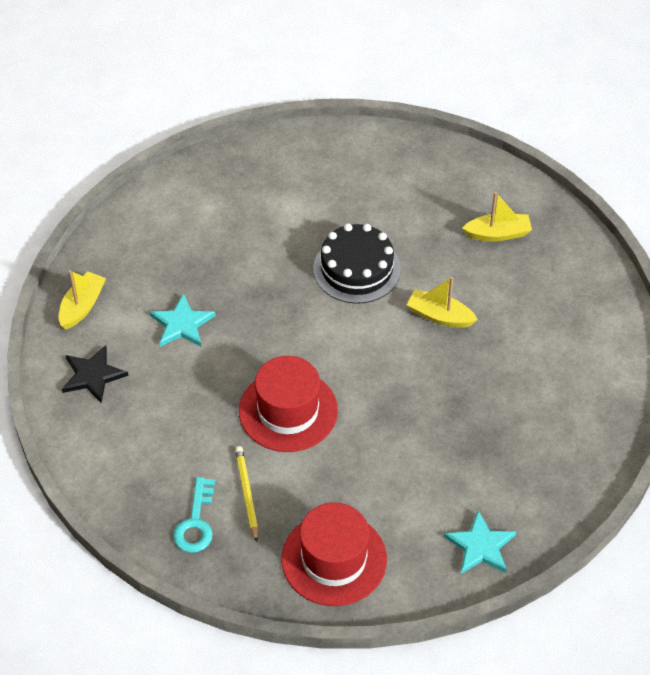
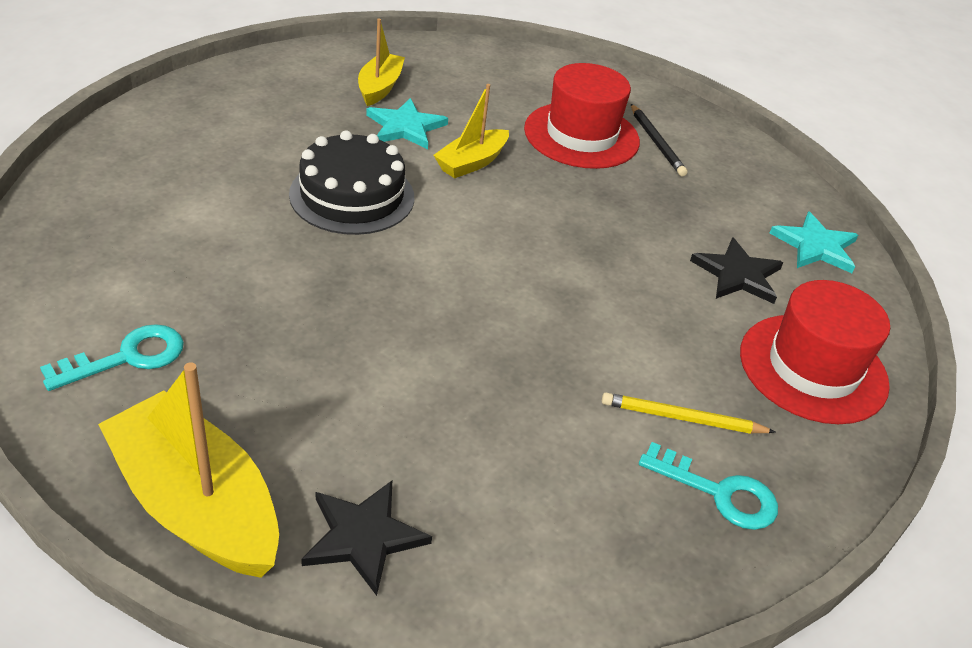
camera: 75 degrees left, 10 degrees down
yellow boat [59,270,106,329] -> yellow boat [98,362,279,578], size x1.75
turquoise star [150,293,216,347] -> turquoise star moved to [366,98,448,149]
red hat [239,356,338,452] -> red hat moved to [524,63,640,169]
none -> turquoise key [40,324,184,391]
none -> black pencil [631,104,688,176]
none -> black star [690,237,783,304]

